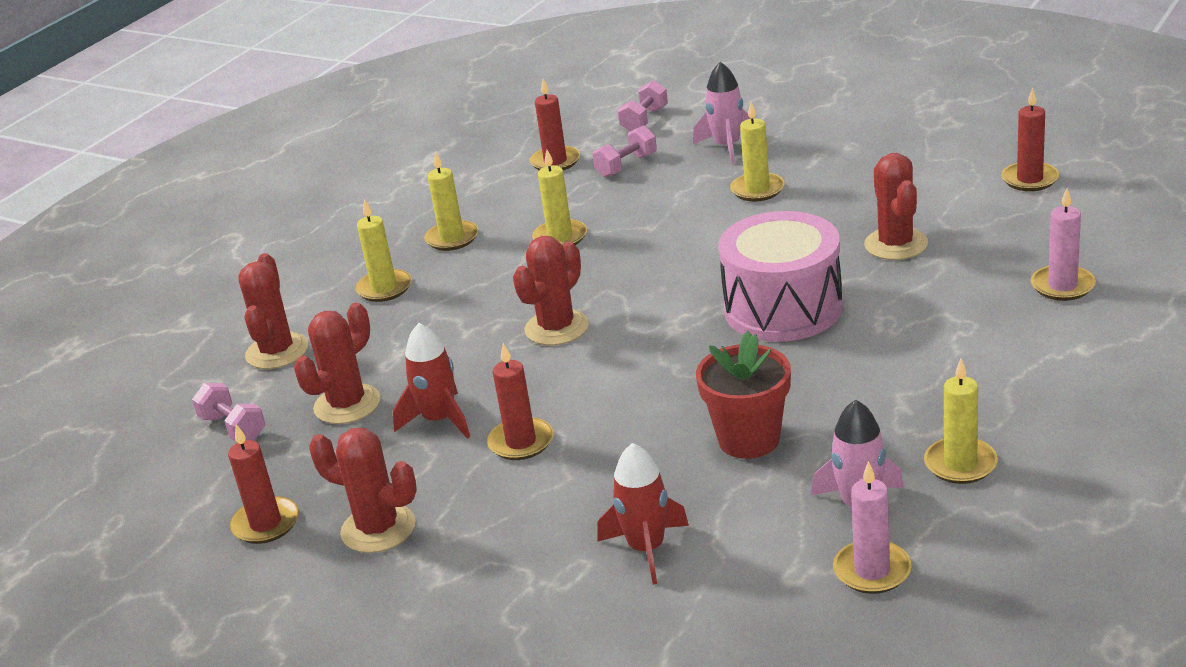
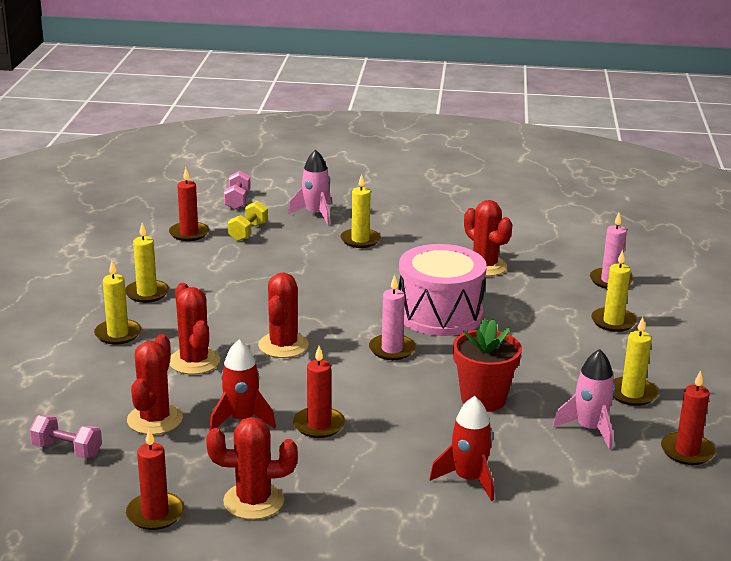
camera: 30 degrees left, 5 degrees down
red cactus [238,253,308,369] -> red cactus moved to [169,283,220,374]
yellow candle [532,150,587,245] -> yellow candle moved to [591,250,637,332]
pink dumbbell [592,125,657,178] -> yellow dumbbell [228,201,268,241]
pink candle [833,461,912,594] -> pink candle moved to [369,275,416,360]
red candle [1001,88,1059,191] -> red candle moved to [661,370,715,465]

